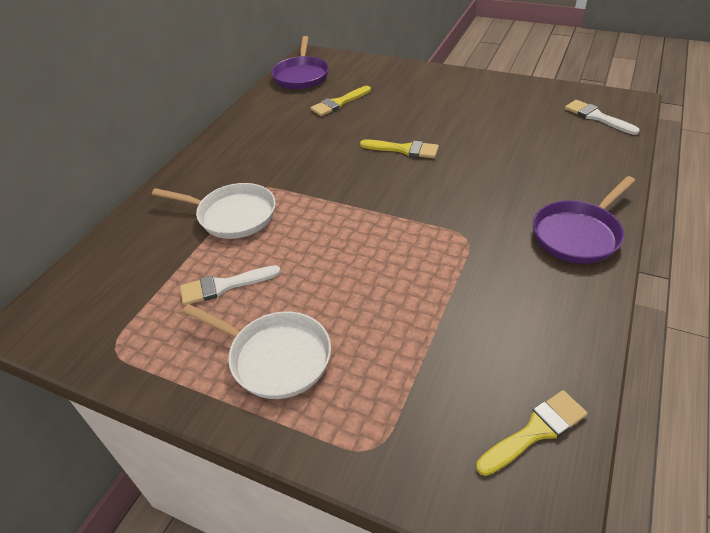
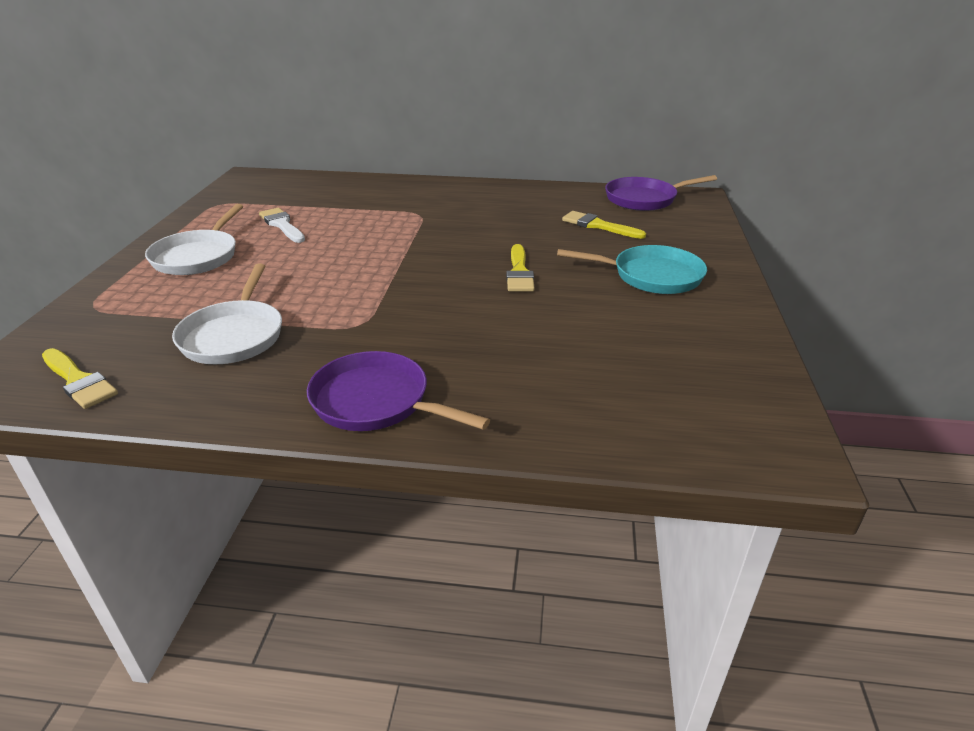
camera: 70 degrees right, 10 degrees down
white pan [152,183,276,239] -> white pan moved to [172,264,282,364]
white brush [565,100,640,135] -> none
none -> turquoise pan [557,245,707,294]

